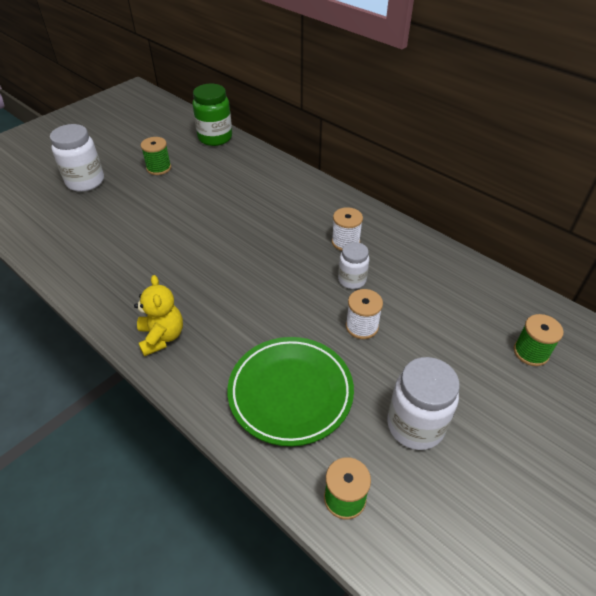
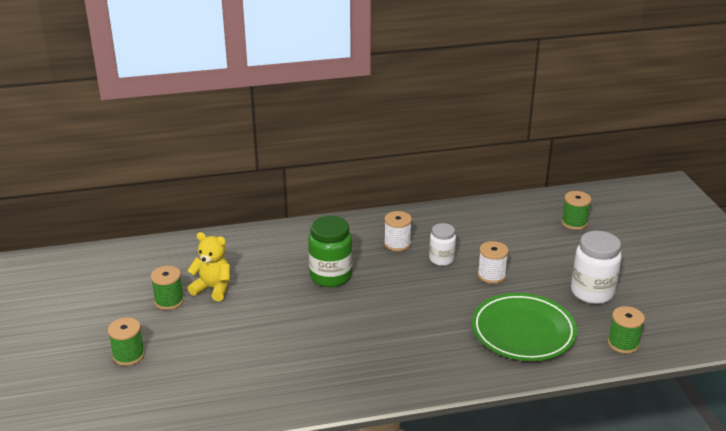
camera: 55 degrees left, 15 degrees down
white jar [50,124,104,192] -> green spool [108,317,145,366]
yellow teddy bear [134,275,183,356] -> yellow teddy bear moved to [187,232,230,301]
green jar [192,84,232,146] -> green jar moved to [308,216,352,287]

